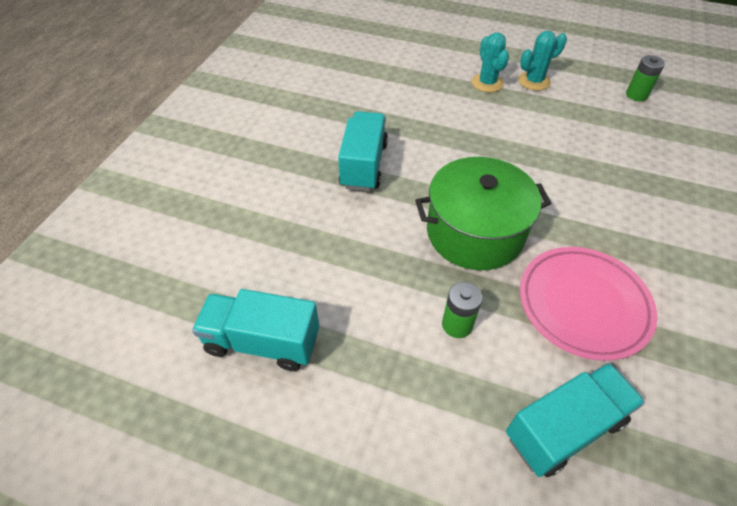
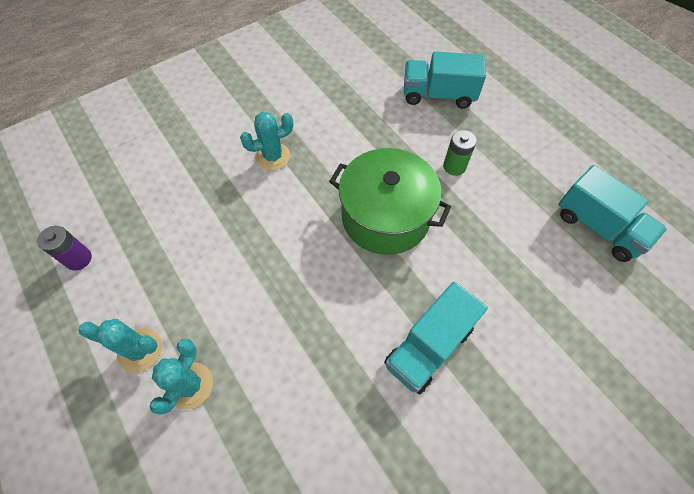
camera: 145 degrees left, 10 degrees up
pink plate [520,247,657,361] -> none
green battery [626,55,665,101] -> purple battery [37,226,92,271]
none -> turquoise cactus [240,112,293,170]

